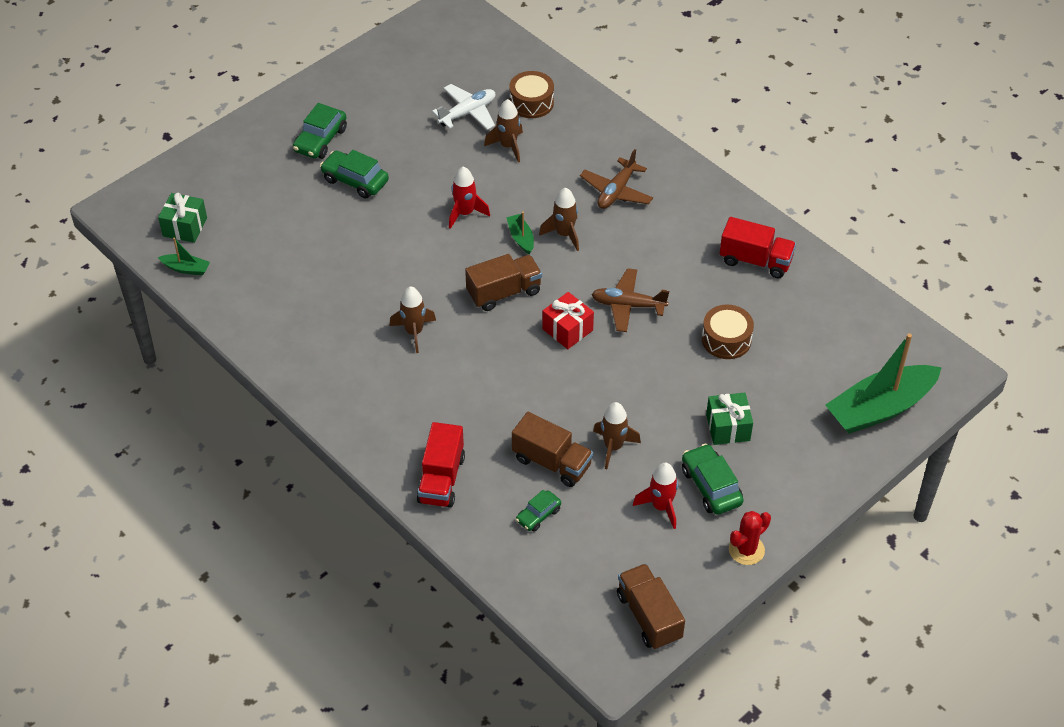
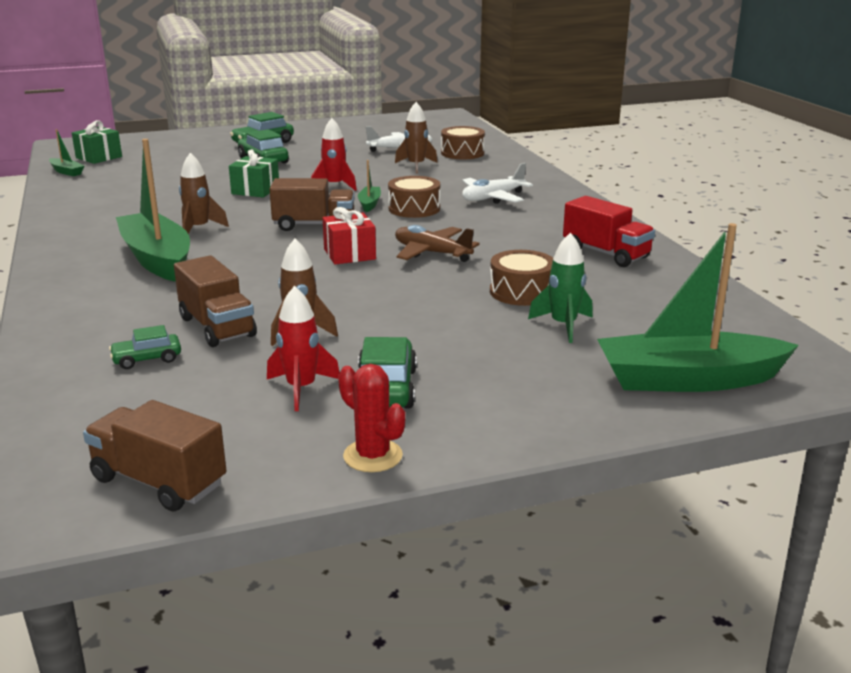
camera: 25 degrees right, 25 degrees down
red truck [417,422,465,508] -> none
brown rocket [539,187,579,251] -> brown drum [388,176,440,218]
brown plane [580,149,653,209] -> white plane [462,163,533,204]
brown truck [617,564,685,650] -> brown truck turned 60 degrees counterclockwise [83,400,226,512]
green gift [706,393,753,445] -> green gift moved to [229,149,279,198]
red cactus [729,511,771,565] -> red cactus turned 60 degrees clockwise [338,364,405,472]
none -> green boat [116,139,190,282]
none -> green rocket [528,233,593,343]

